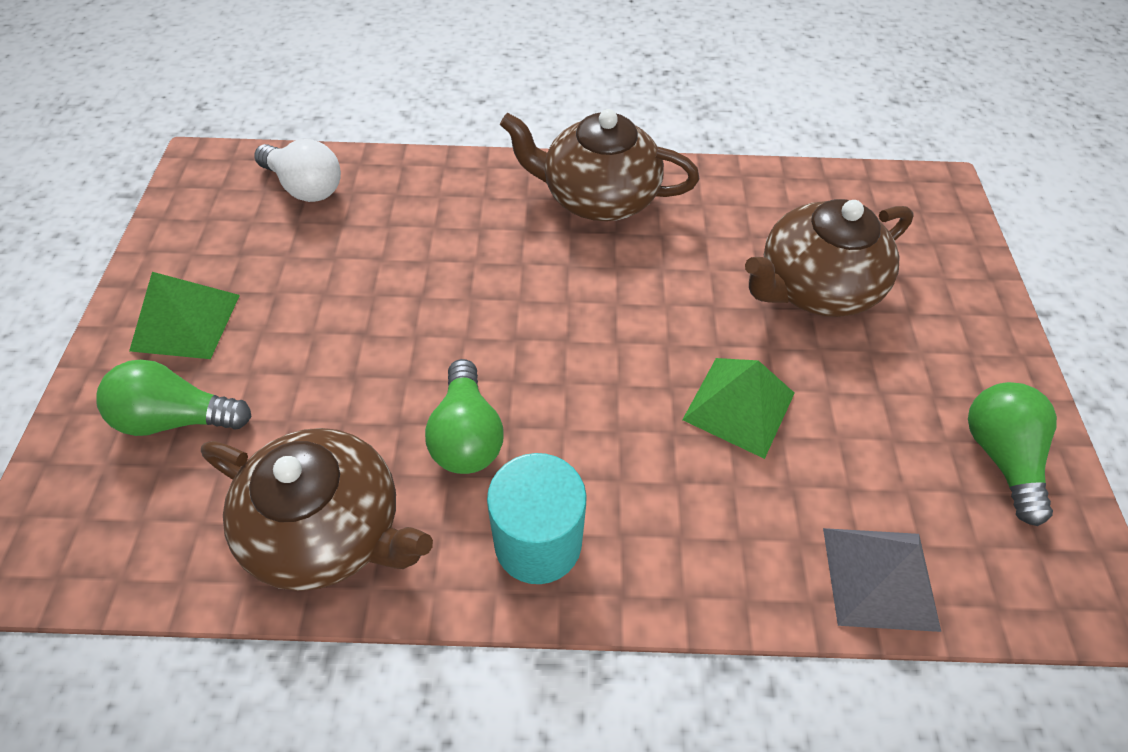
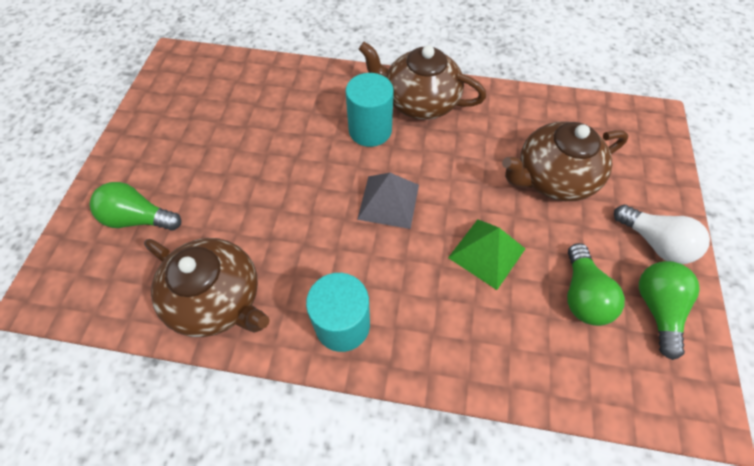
camera: 10 degrees right, 5 degrees up
green pyramid [129,272,240,359] -> none
white light bulb [254,139,341,202] -> white light bulb moved to [614,205,710,264]
green light bulb [425,359,504,474] -> green light bulb moved to [567,243,625,326]
grey pyramid [823,528,941,632] -> grey pyramid moved to [357,173,419,229]
none -> turquoise cylinder [346,73,394,147]

